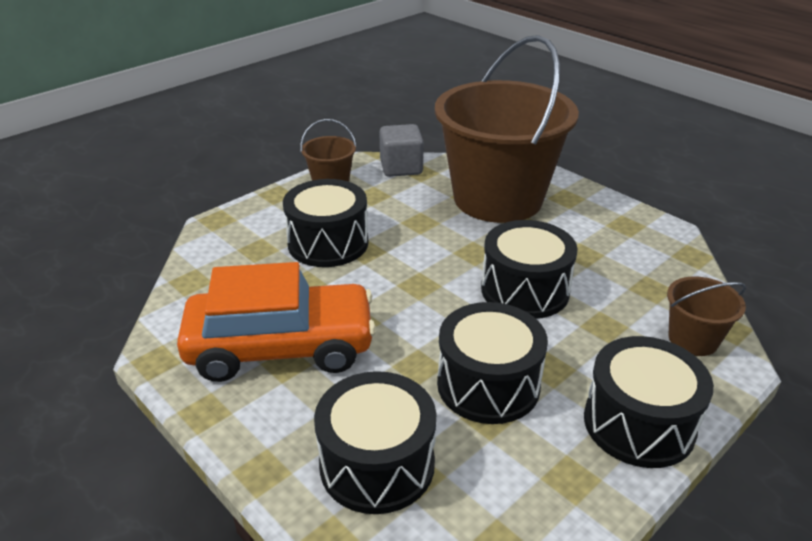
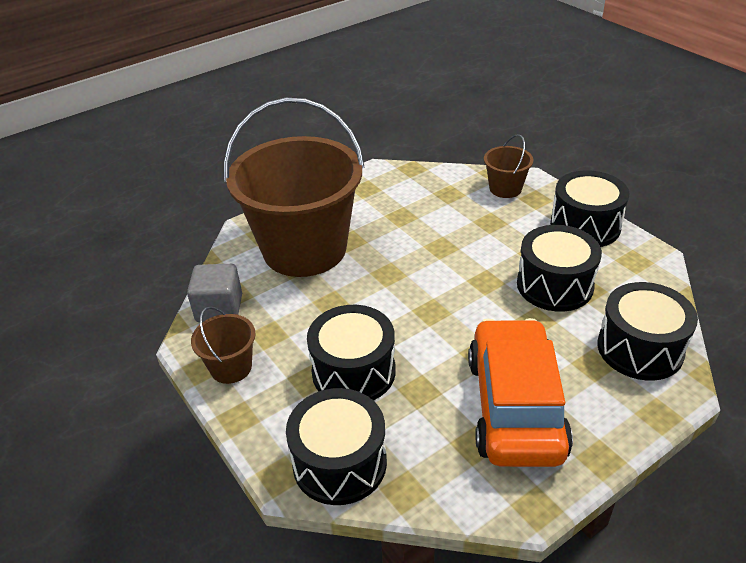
camera: 80 degrees left, 5 degrees up
black drum [481,220,578,319] -> black drum moved to [286,388,387,505]

